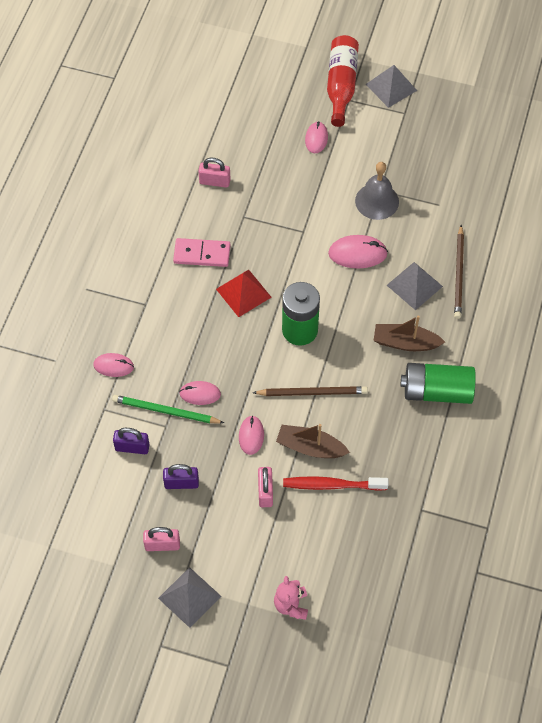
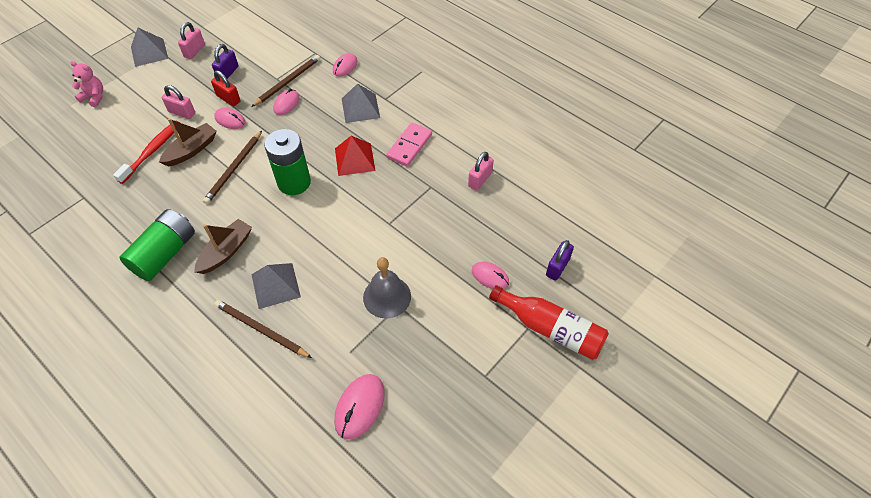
camera: 115 degrees right, 5 degrees down
green pencil [112,395,224,423] -> brown pencil [251,55,320,107]
purple padlock [113,428,150,454] -> purple padlock moved to [546,240,574,281]
pink mouse [328,235,388,269] -> pink mouse moved to [334,374,385,440]
grey pyramid [366,65,417,108] -> grey pyramid moved to [342,83,380,123]
none -> red padlock [211,71,241,106]

